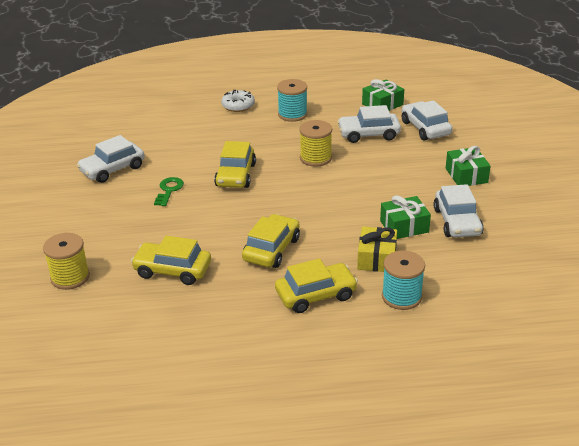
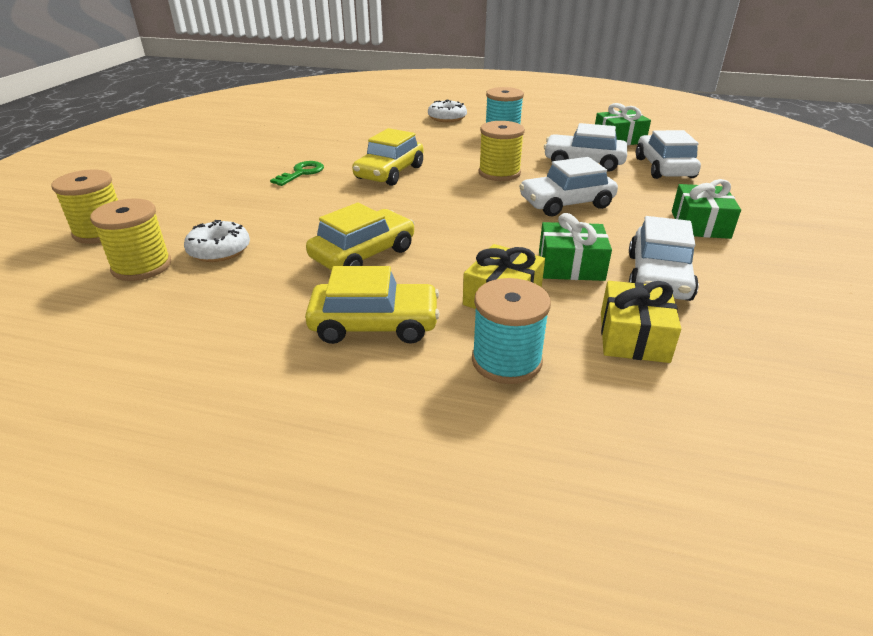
camera: 20 degrees right, 0 degrees up
white car [77,135,145,183] -> white car moved to [519,157,618,216]
yellow car [131,236,211,285] -> white donut [184,220,250,262]
none -> yellow spool [90,198,171,281]
none -> yellow gift [601,281,681,363]

